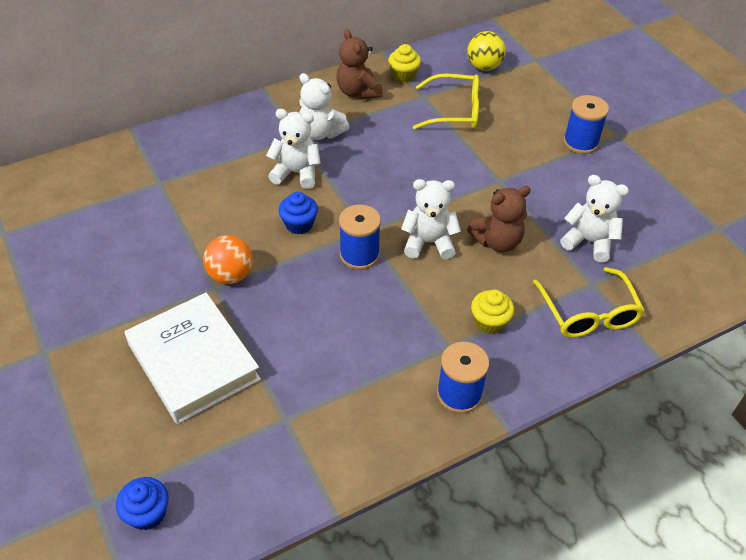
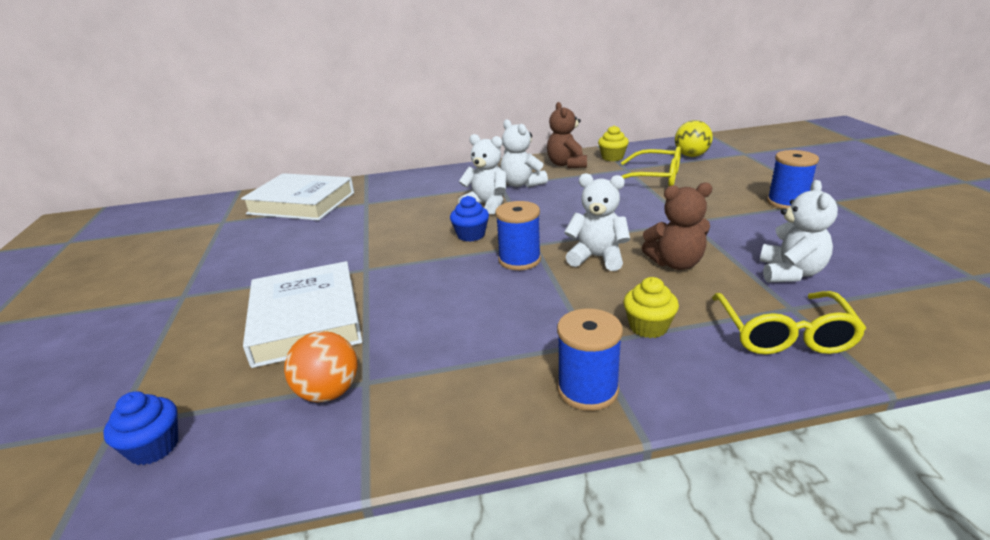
camera: 20 degrees right, 20 degrees down
orange ball [203,235,253,284] -> orange ball moved to [284,331,358,403]
white teddy bear [560,175,629,262] -> white teddy bear turned 60 degrees clockwise [760,180,838,283]
none -> white book [241,173,354,221]

